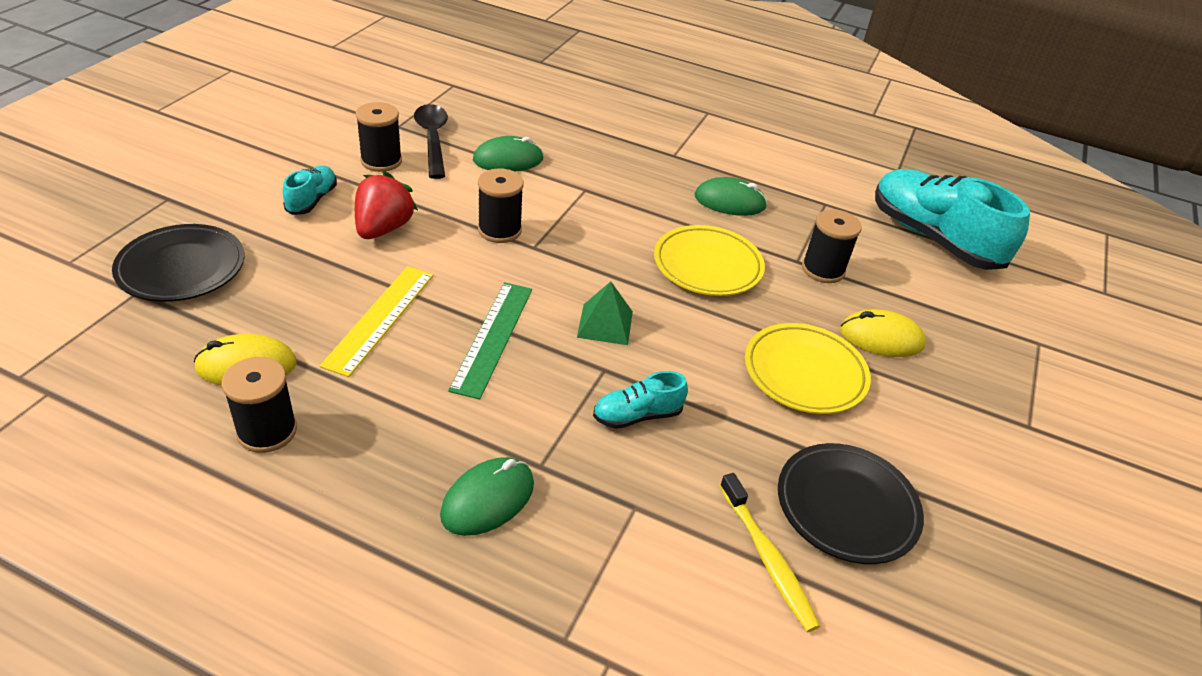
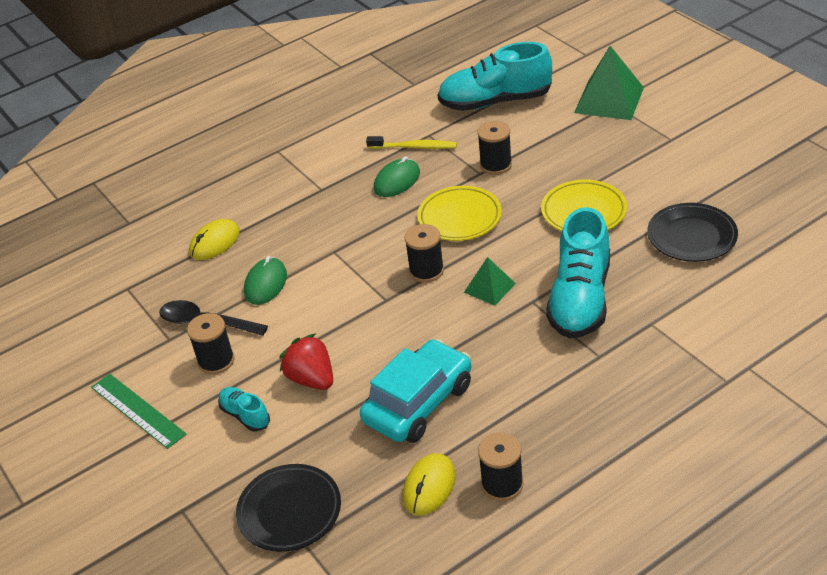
camera: 50 degrees left, 0 degrees up
yellow ruler [320,266,434,377] -> turquoise car [360,339,471,443]
green mouse [440,457,534,536] -> none
green ruler [448,282,532,399] -> green ruler moved to [91,374,186,449]
black spool [478,168,524,243] -> black spool moved to [405,224,444,283]
turquoise shoe [593,371,688,429] -> turquoise shoe [546,207,610,339], size x2.15
yellow toothbrush [720,473,820,632] -> yellow toothbrush moved to [366,136,457,149]
yellow mouse [840,309,926,357] -> yellow mouse moved to [189,219,240,260]
none -> green pyramid [574,46,644,120]

